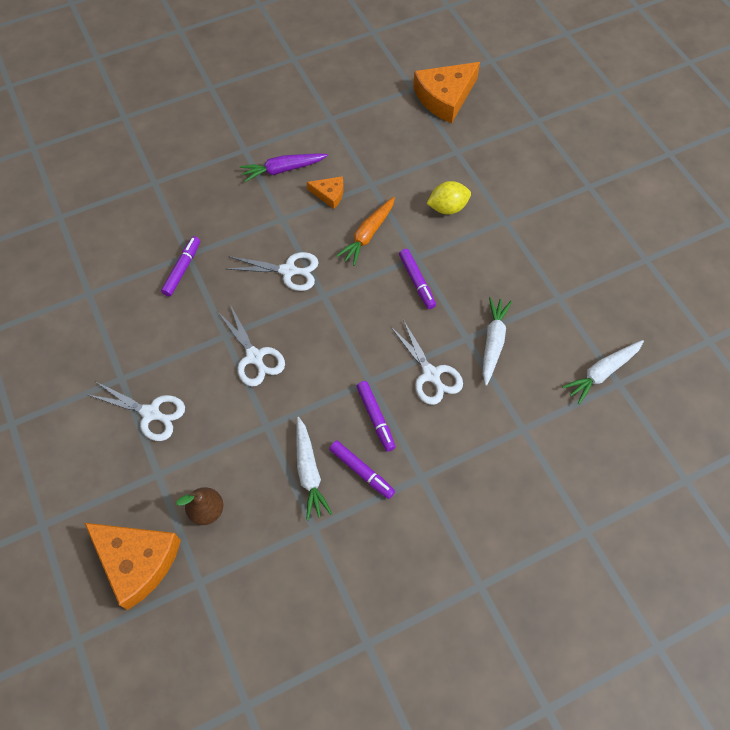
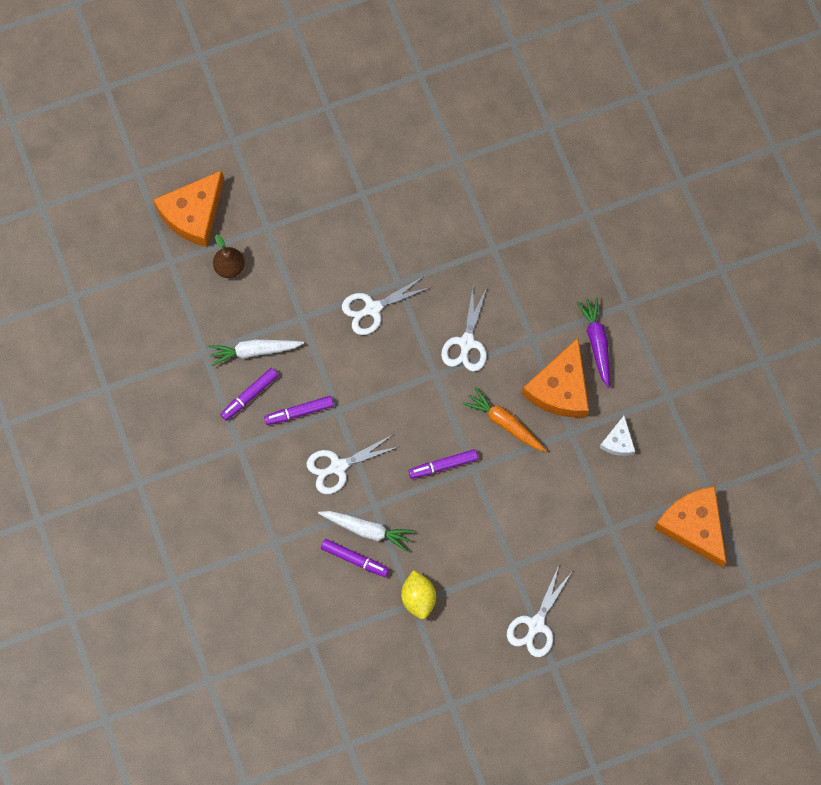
camera: 95 degrees right, 10 degrees up
white scissors [88,381,185,441] -> white scissors moved to [507,566,572,657]
purple marker [161,236,200,297] -> purple marker moved to [321,539,389,577]
orange cheese [307,176,344,209] -> orange cheese [522,338,589,418], size x1.97
yellow lemon [426,181,471,215] -> yellow lemon moved to [401,570,436,619]
white carrot [562,340,644,404] -> none
none -> white cheese [599,416,635,456]

